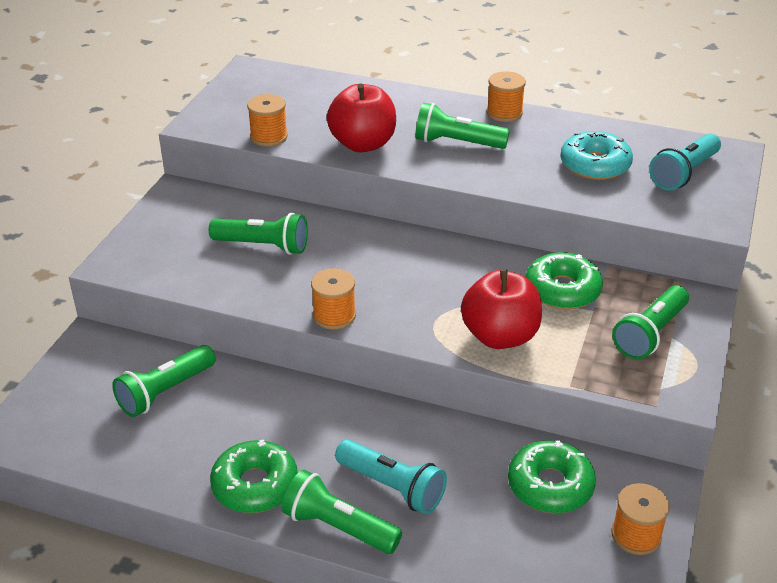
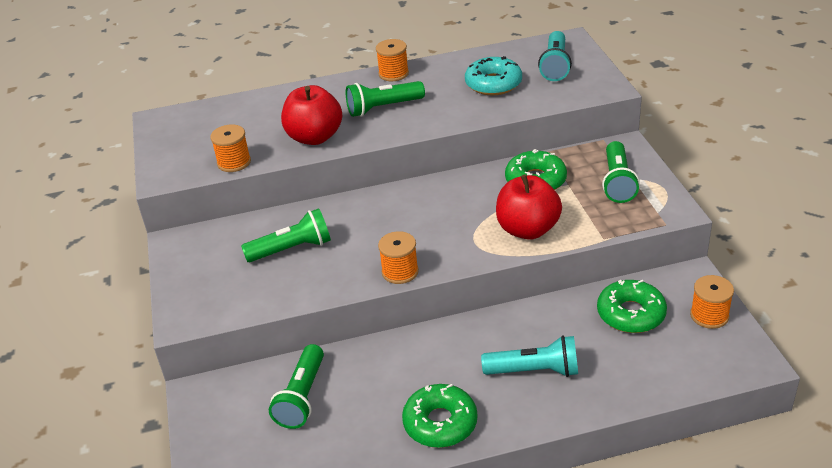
camera: 30 degrees left, 0 degrees up
green flashlight [282,470,402,554] -> none

